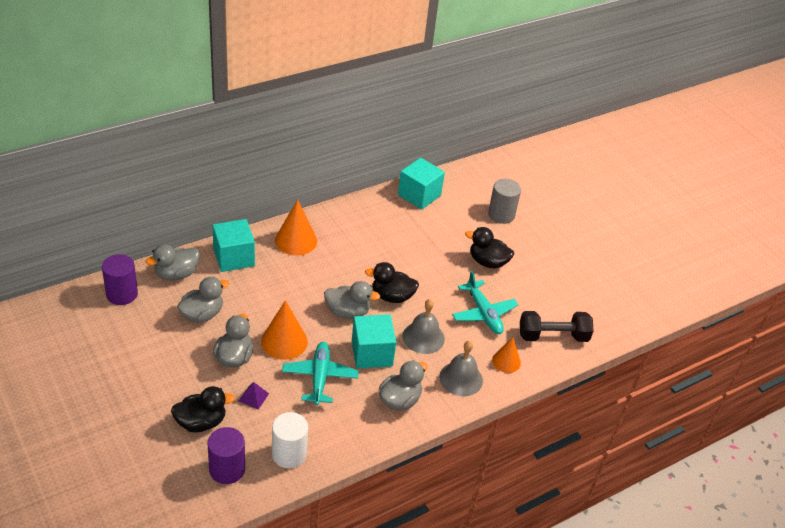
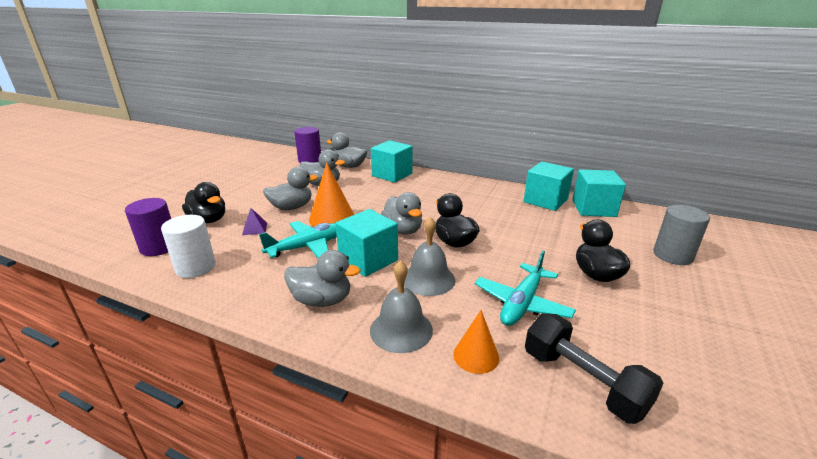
camera: 60 degrees right, 15 degrees down
orange cone [275,199,317,256] -> none
none -> turquoise cube [524,161,574,211]

